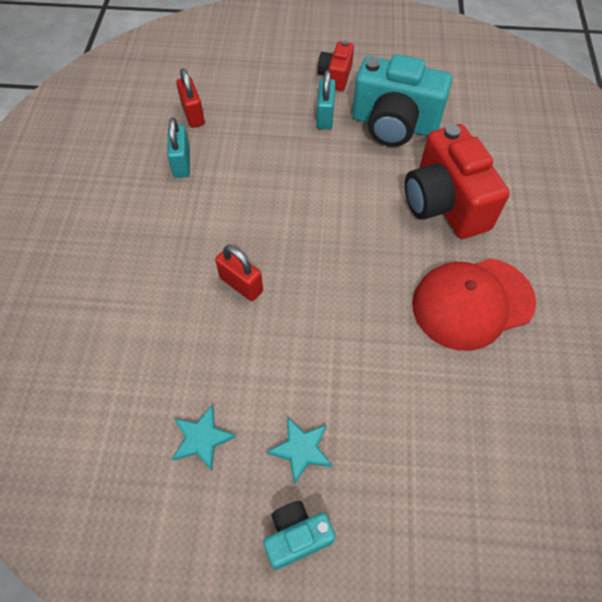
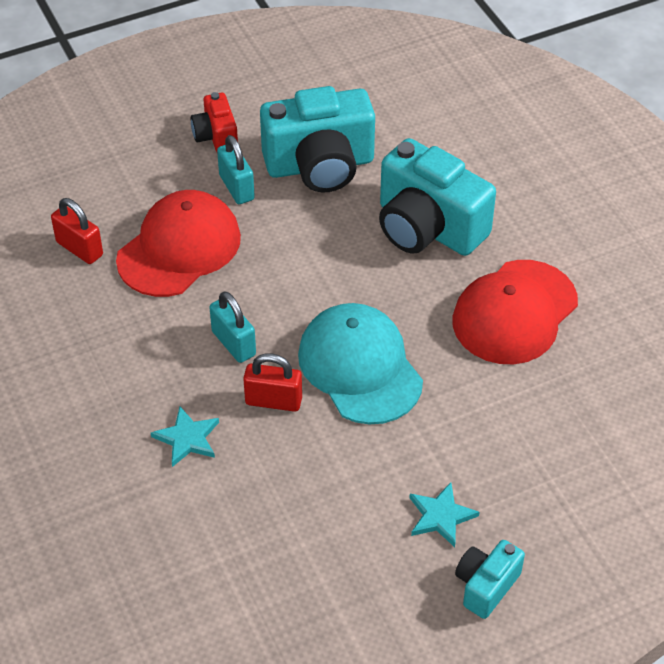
camera: 30 degrees left, 10 degrees down
turquoise padlock [167,117,190,178] -> turquoise padlock moved to [209,291,256,363]
turquoise star [172,404,236,471] -> turquoise star moved to [151,406,219,467]
red camera [405,124,510,239] -> turquoise camera [379,138,496,256]
none -> red cap [116,190,241,297]
none -> turquoise cap [298,303,423,425]

